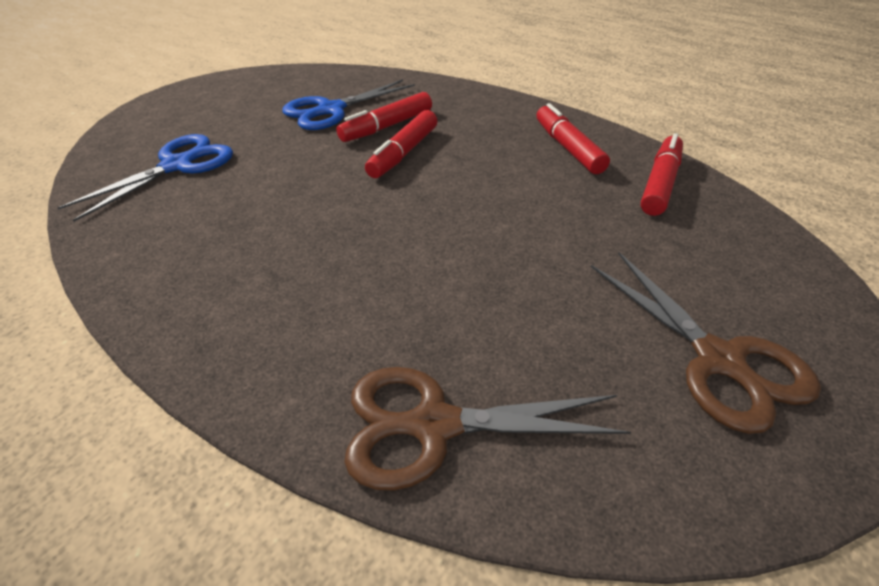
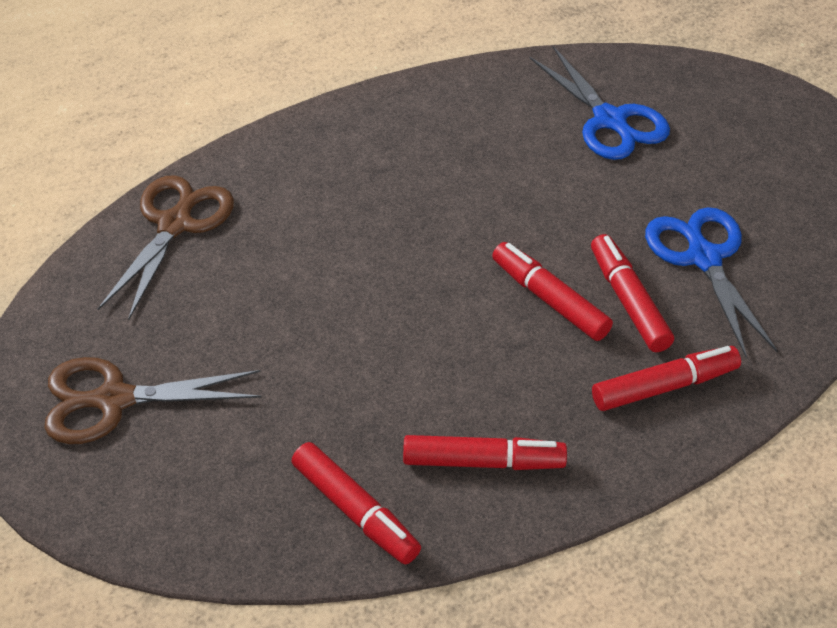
camera: 110 degrees right, 5 degrees up
none -> red marker [592,346,741,411]

